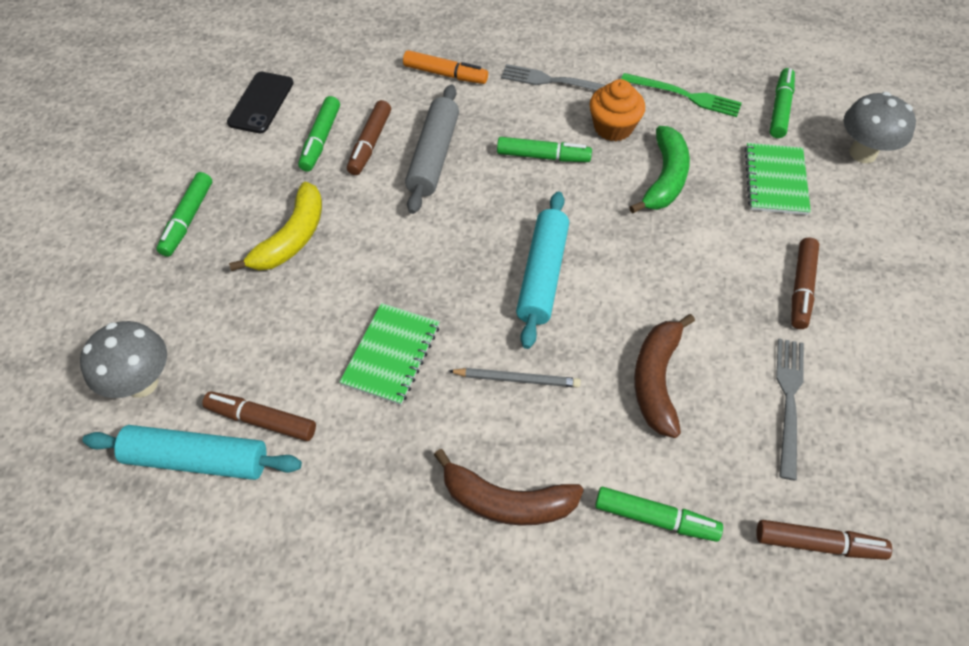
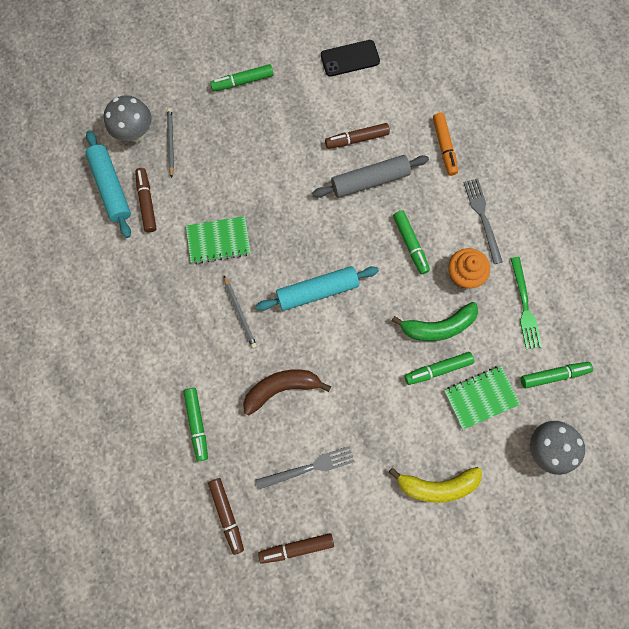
camera: 60 degrees right, 20 degrees up
yellow banana [229,182,322,271] -> yellow banana moved to [389,467,482,503]
green marker [298,96,340,172] -> green marker moved to [405,352,474,385]
brown banana [434,449,584,526] -> none
brown marker [791,238,819,329] -> brown marker moved to [258,533,334,564]
none -> grey pencil [167,108,174,178]

